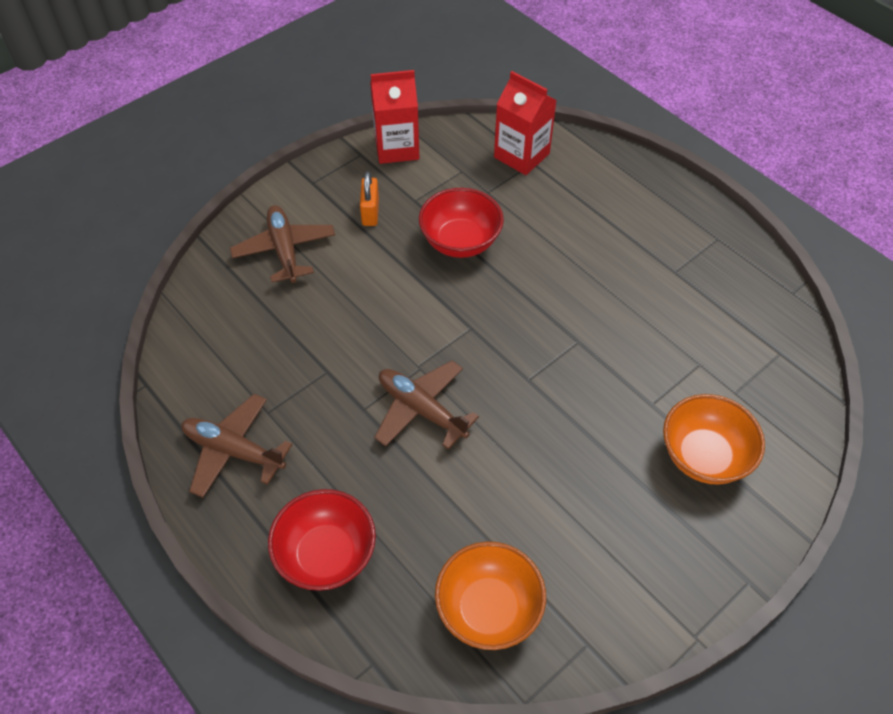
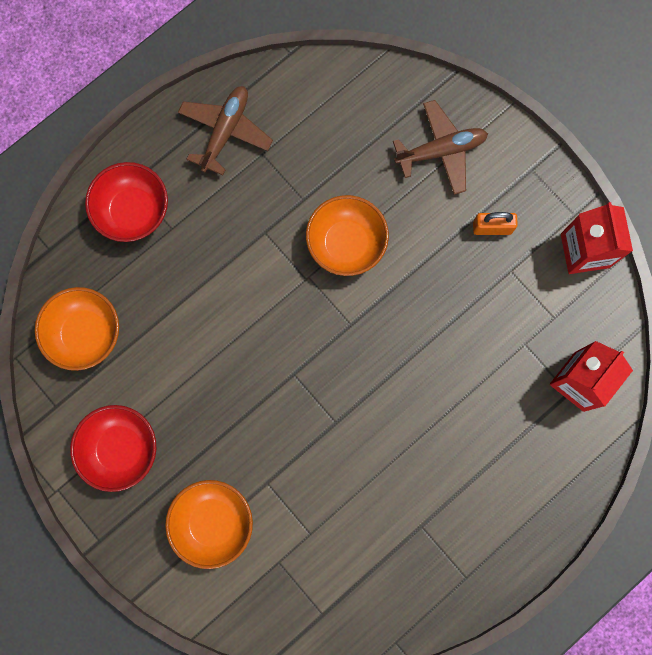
camera: 90 degrees right, 25 degrees up
brown plane [374,361,479,449] -> none
red bowl [419,188,504,258] -> red bowl moved to [70,405,156,492]
none -> orange bowl [306,195,389,276]

